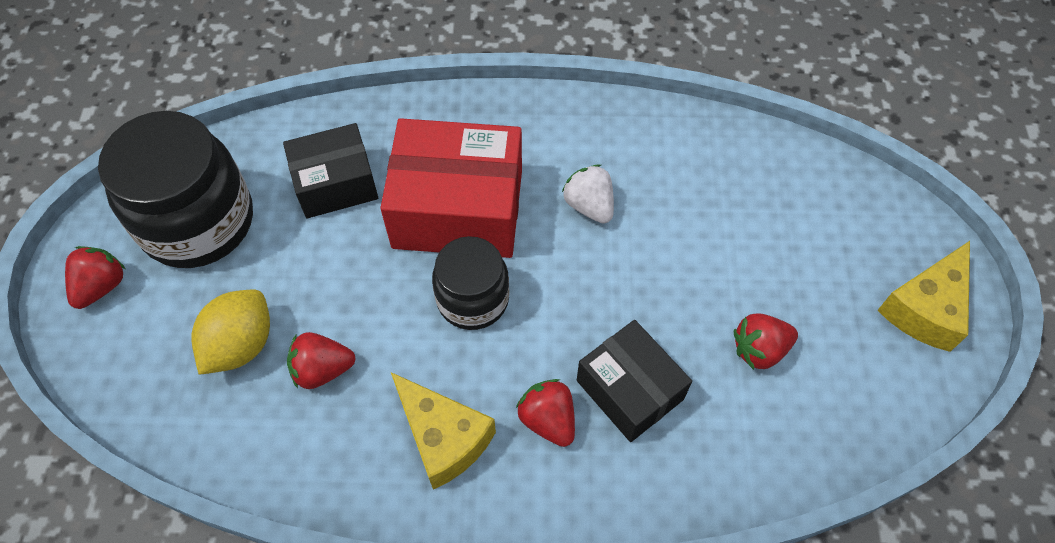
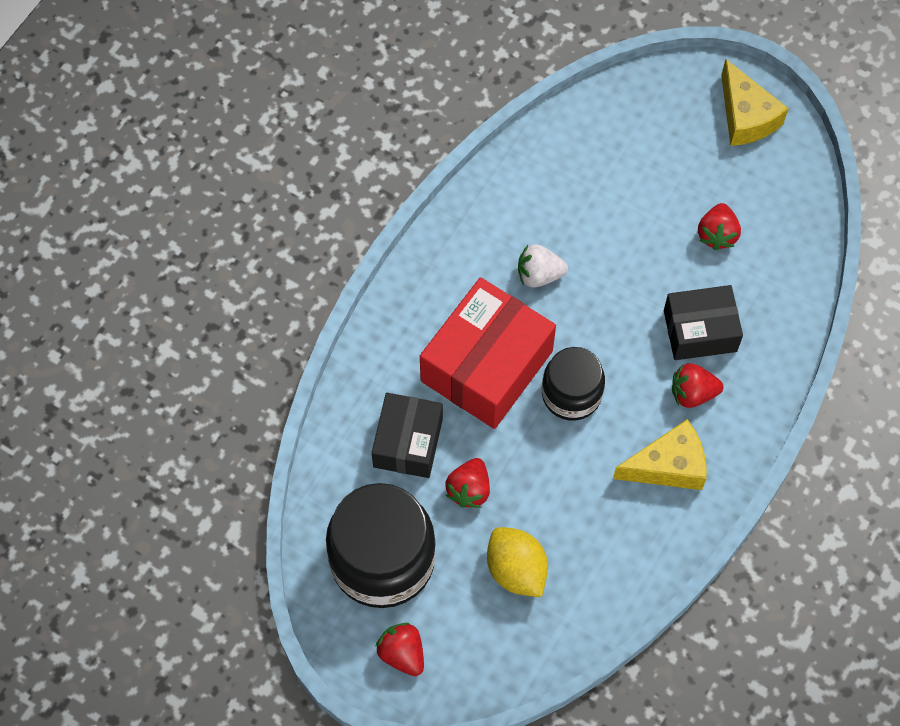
camera: 60 degrees left, 5 degrees up
red strawberry [287,332,356,389] -> red strawberry moved to [445,458,490,508]

